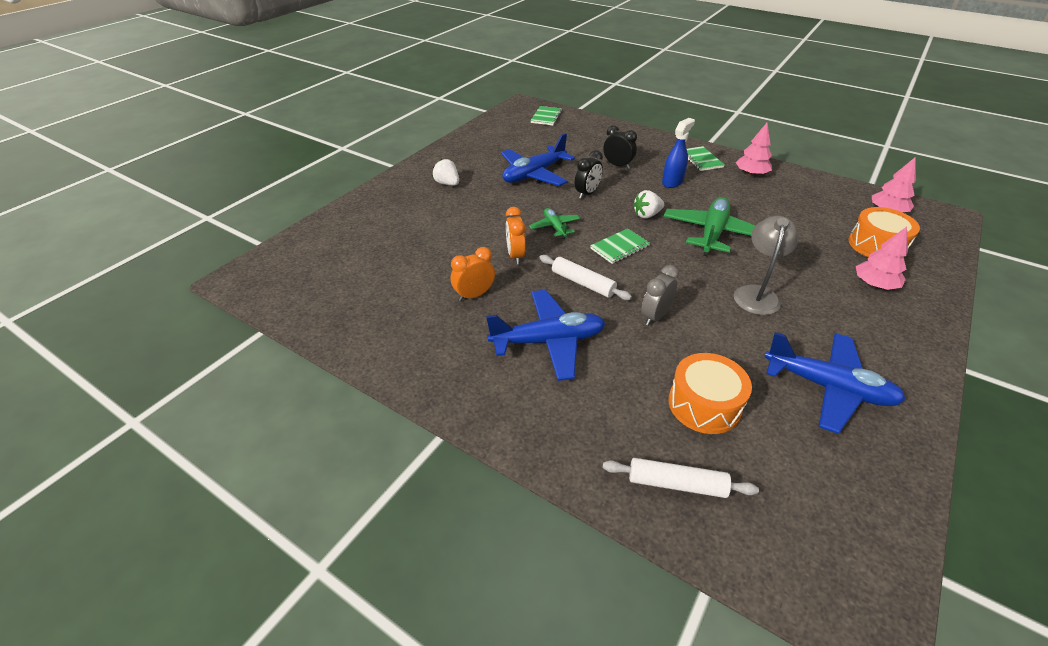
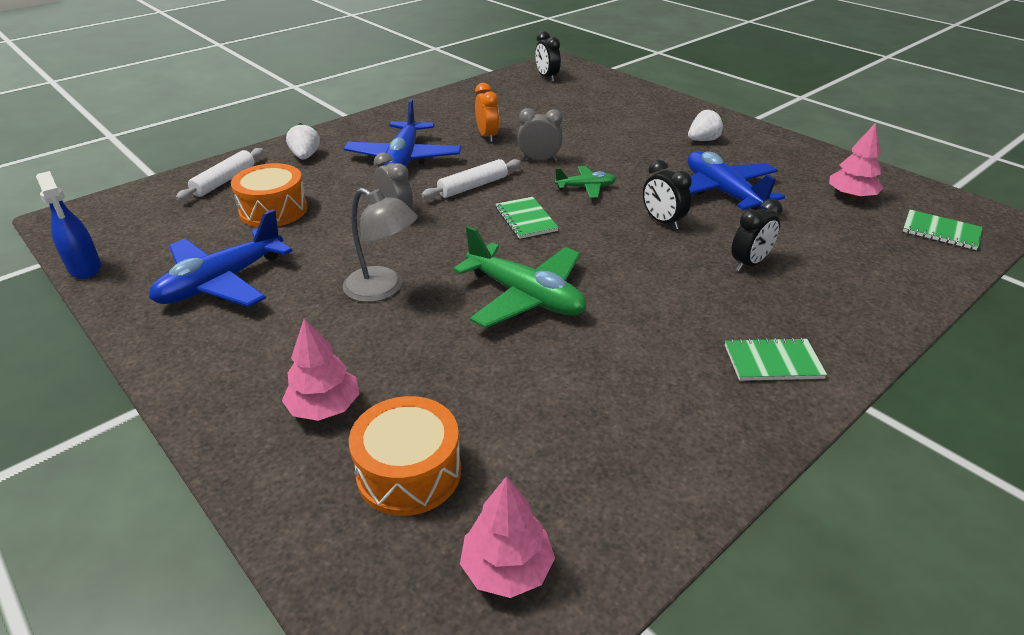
camera: 105 degrees right, 5 degrees down
orange clock [506,207,526,264] -> grey clock [517,108,563,161]
white strawberry [633,190,664,218] -> white strawberry moved to [286,123,320,160]
blue spray bottle [662,118,695,188] -> blue spray bottle moved to [36,171,101,279]
pink tree [736,123,772,176] -> pink tree moved to [829,123,883,199]
none -> black clock [535,31,561,82]

